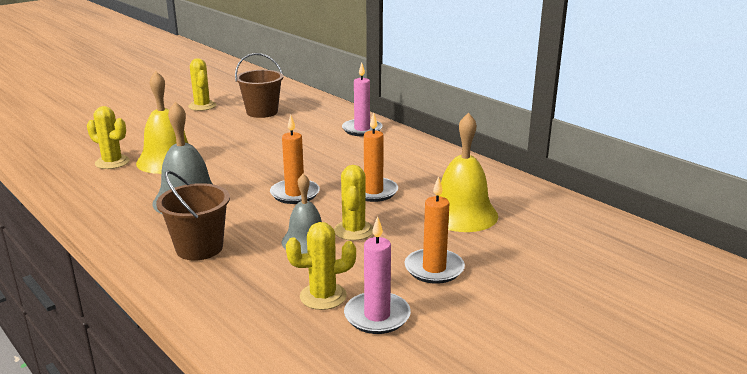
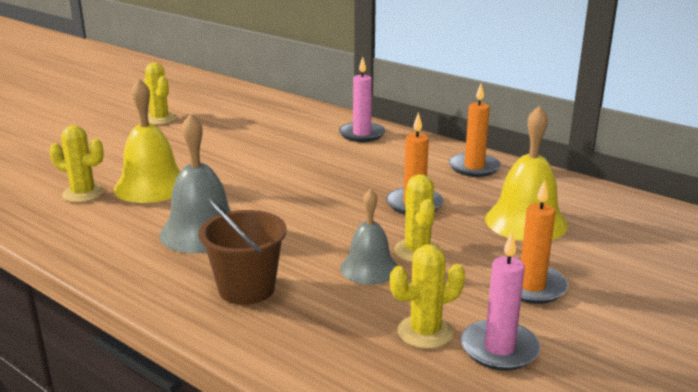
camera: 10 degrees left, 0 degrees up
brown bucket [235,53,284,118] -> none
orange candle [270,115,320,204] -> orange candle moved to [449,84,501,177]

